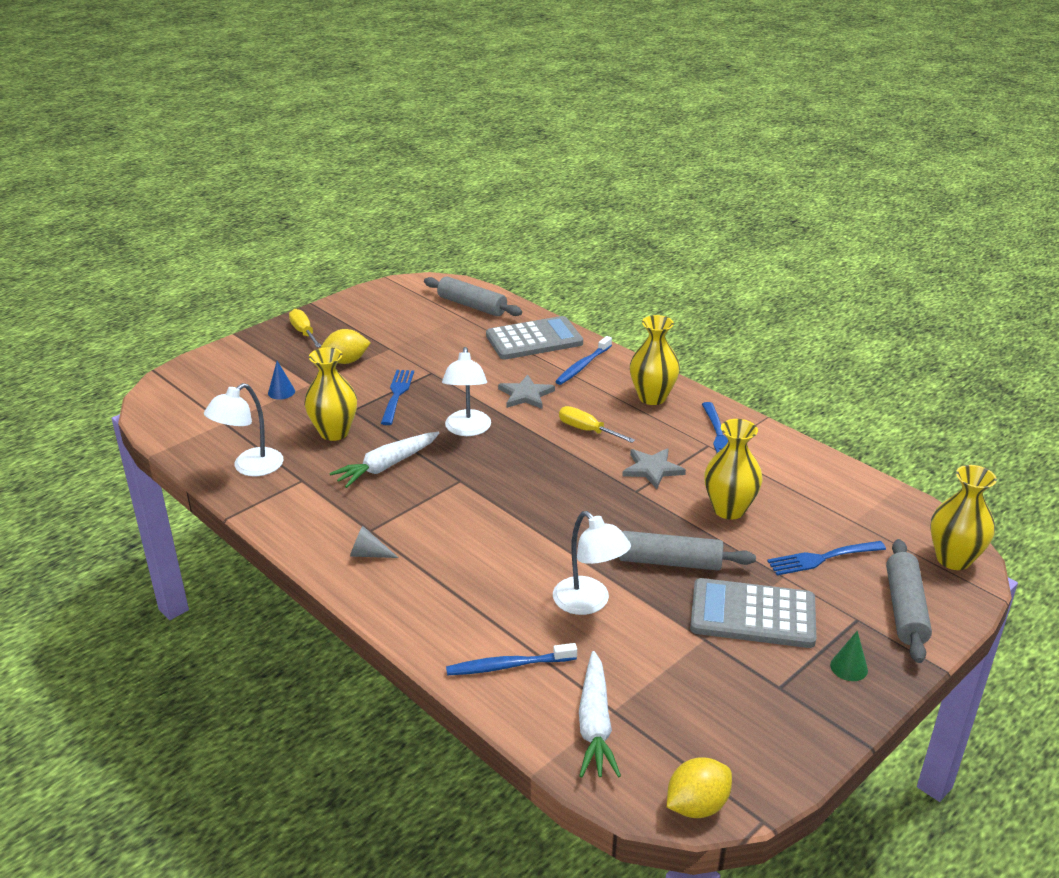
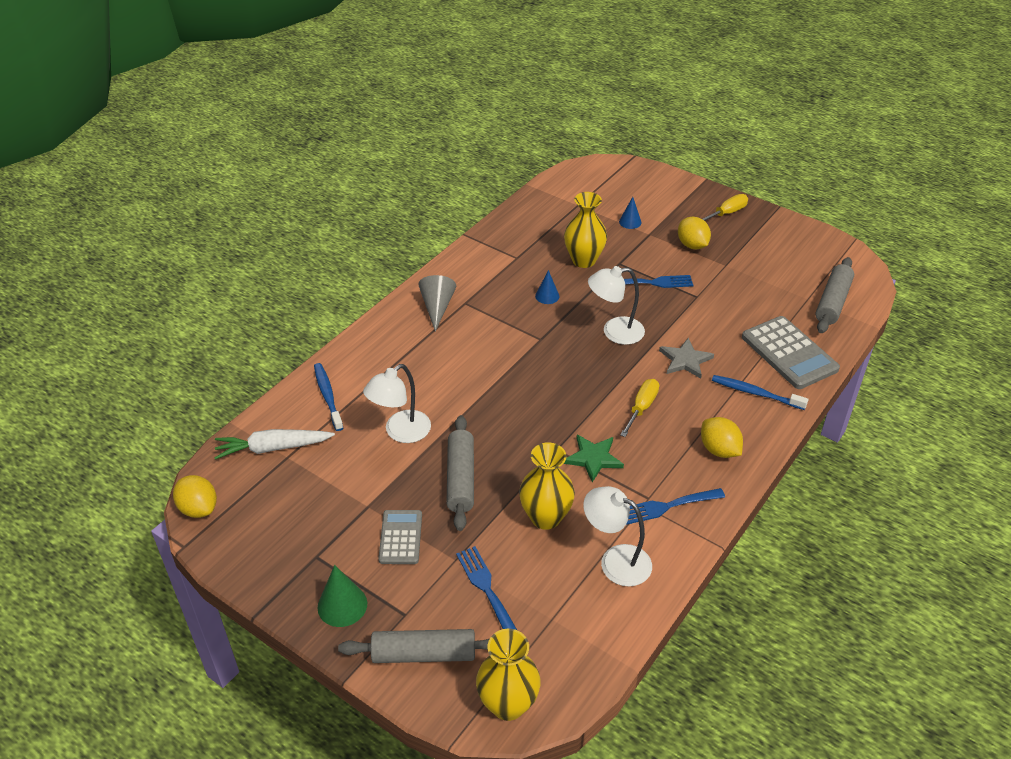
camera: 80 degrees right, 10 degrees up
white lamp [204,383,284,476] -> white lamp moved to [583,486,652,587]
white carrot [329,432,440,488] -> blue cone [535,270,559,304]
grey cone [350,526,399,558] -> grey cone [418,275,456,332], size x1.55
grey star [622,448,686,489] -> green star [564,435,624,483]
yellow vase [630,315,680,405] -> yellow lemon [701,417,743,458]
grey calculator [690,578,816,648] -> grey calculator [378,510,422,564], size x0.61
green cone [830,631,868,681] -> green cone [317,565,367,627], size x1.55

